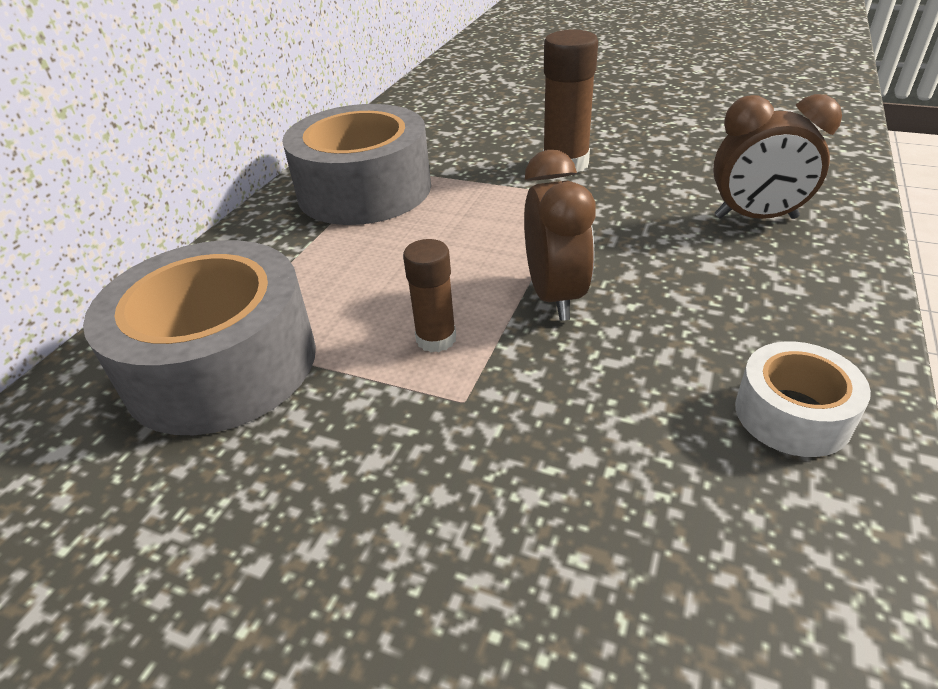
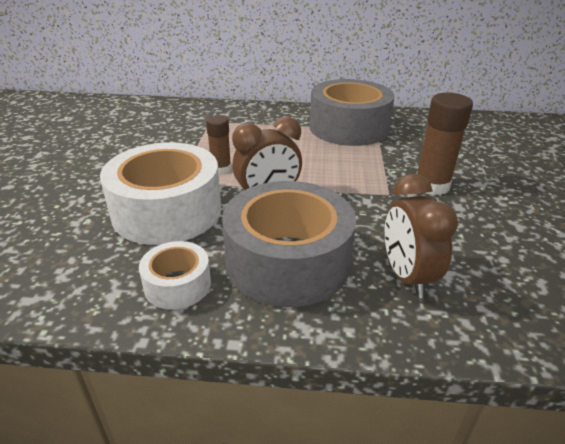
camera: 70 degrees right, 5 degrees down
grey tape [83,240,316,435] -> grey tape moved to [222,181,356,307]
none -> white tape [100,142,221,245]

